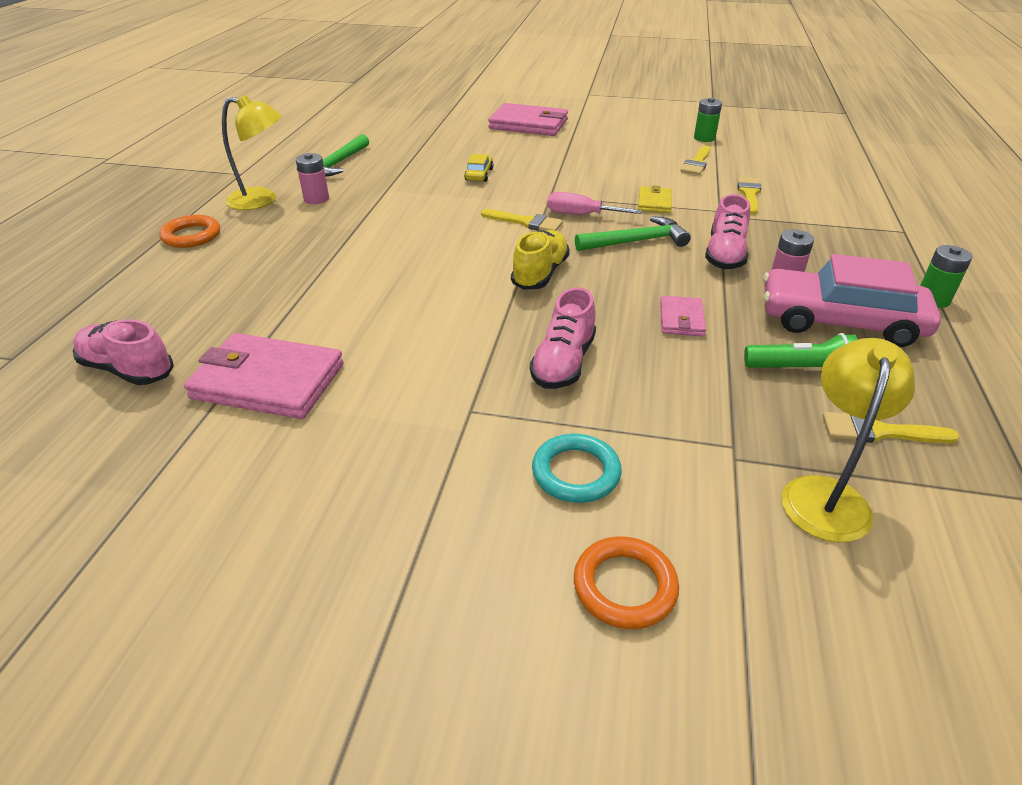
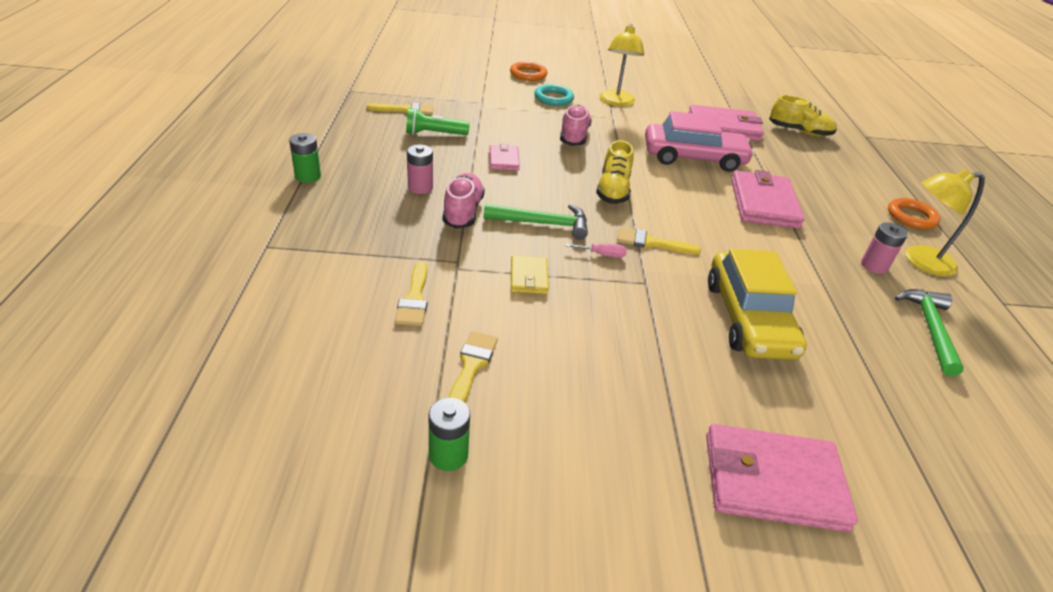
camera: 165 degrees right, 0 degrees up
pink shoe [73,319,174,385] -> yellow shoe [769,95,837,137]
yellow car [464,154,494,182] -> yellow car [708,249,807,360], size x2.30
pink screwdriver [547,192,642,215] -> pink screwdriver [566,243,627,258], size x0.62
green hammer [575,216,691,251] -> green hammer turned 150 degrees counterclockwise [484,204,588,240]
pink car [763,254,941,347] -> pink car moved to [645,111,754,172]
yellow lamp [781,338,915,542] -> yellow lamp moved to [599,24,644,107]
none -> pink wallet [731,170,805,229]

